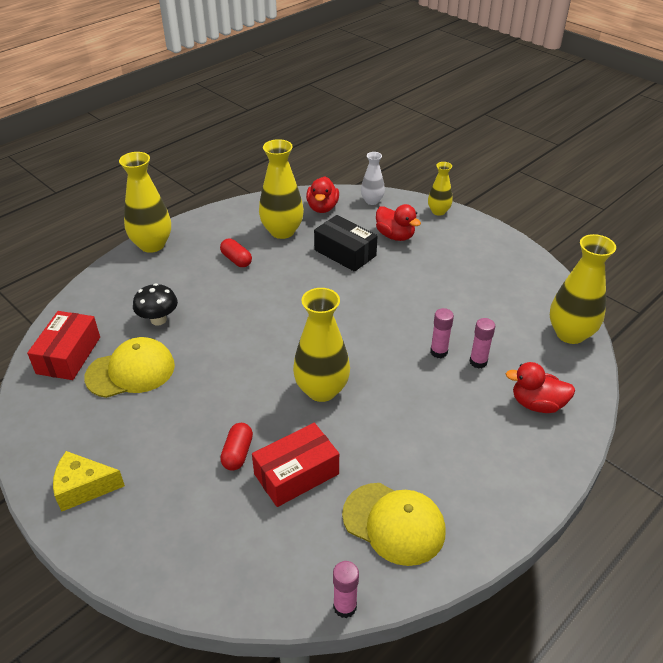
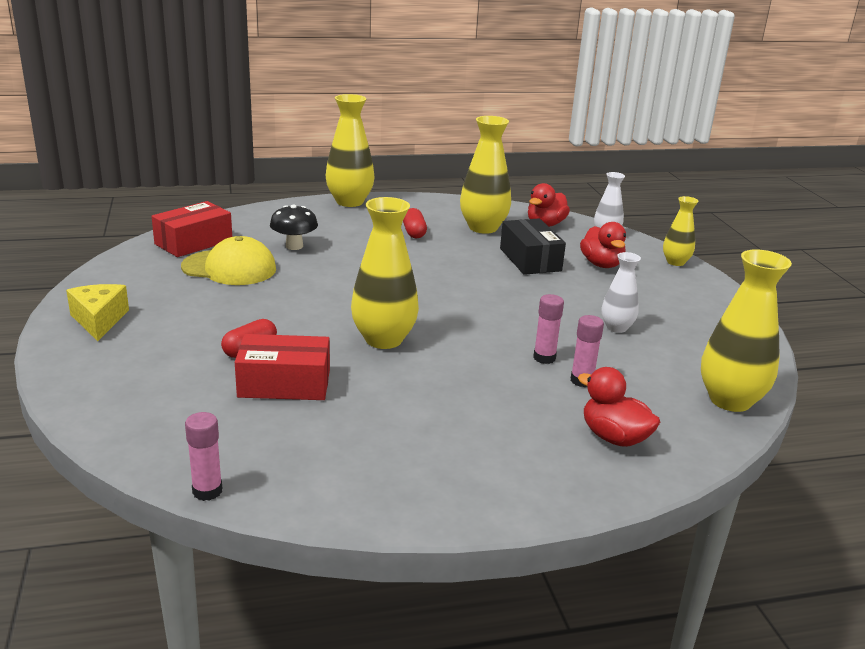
camera: 30 degrees right, 15 degrees down
yellow cheese [53,451,125,512] -> yellow cheese turned 45 degrees clockwise [66,284,129,341]
yellow cap [342,483,446,566] -> none
none -> white vase [602,252,641,333]

